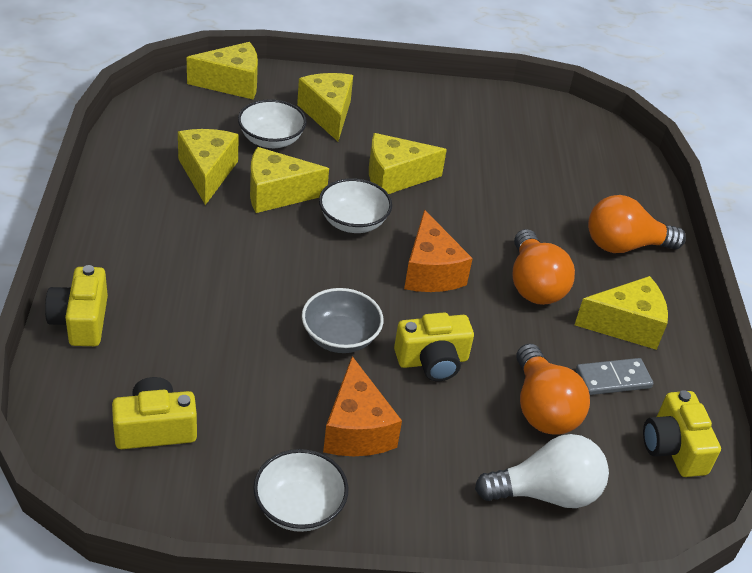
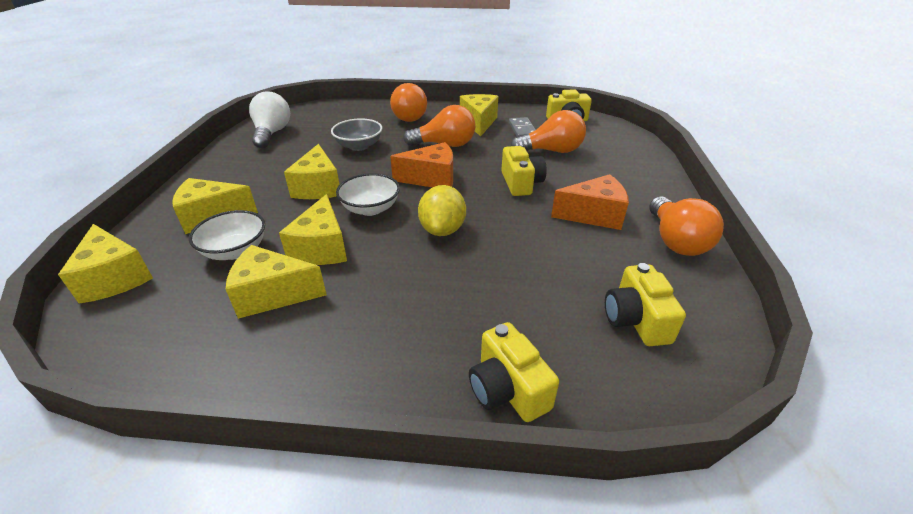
camera: 80 degrees left, 5 degrees down
yellow camera [45,265,108,346] -> yellow camera turned 60 degrees clockwise [469,322,559,422]
yellow cheese [187,42,258,99] -> yellow cheese turned 150 degrees clockwise [58,224,153,304]
white bowl [253,449,348,532] -> orange light bulb [649,196,724,256]
grey bowl [302,288,383,353] -> grey bowl moved to [331,118,382,151]
white light bulb [475,434,609,508] -> white light bulb moved to [249,91,290,148]
none -> yellow lemon [418,185,466,236]

